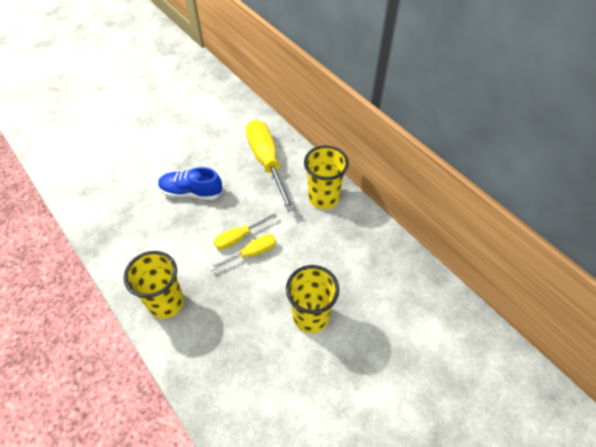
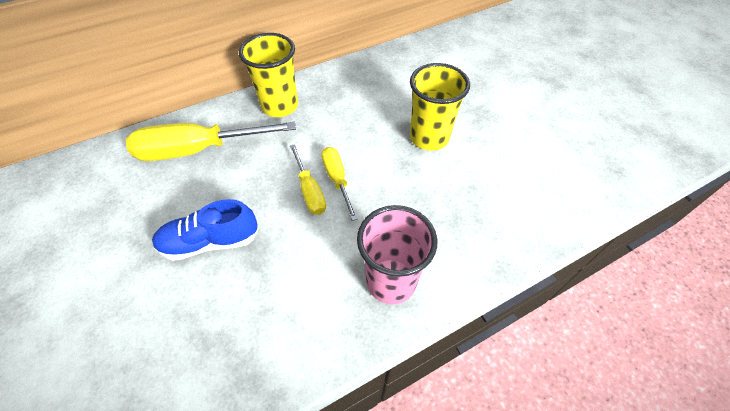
camera: 80 degrees left, 0 degrees up
yellow cup [124,251,184,319] -> pink cup [357,205,437,304]
blue shoe [158,167,223,200] -> blue shoe turned 60 degrees clockwise [152,199,259,261]

